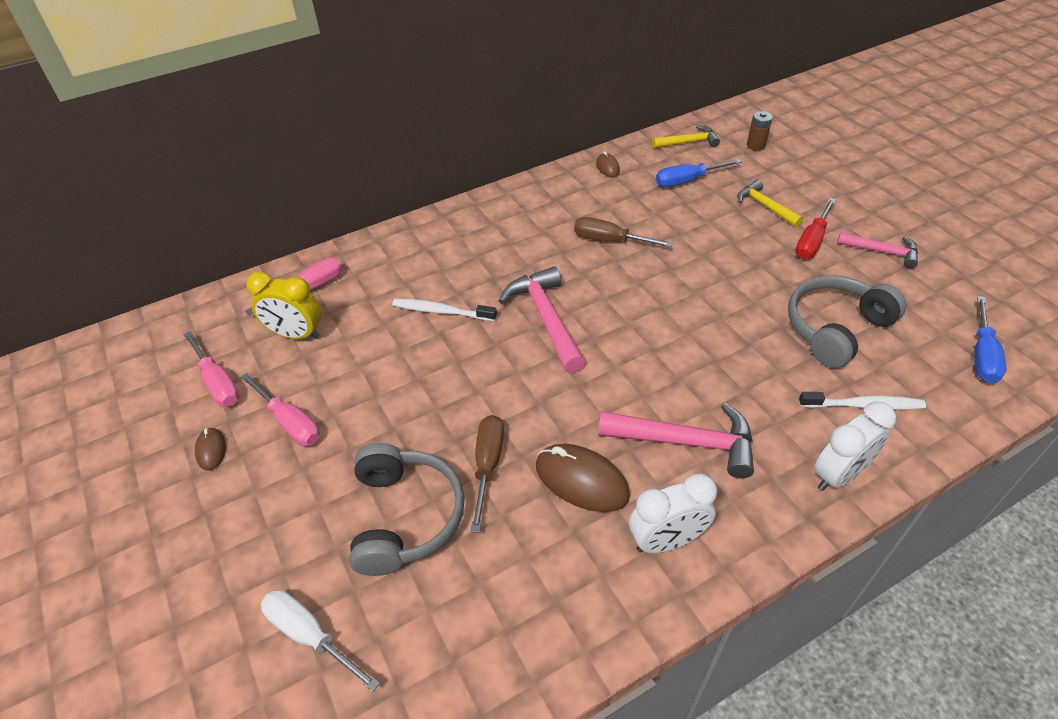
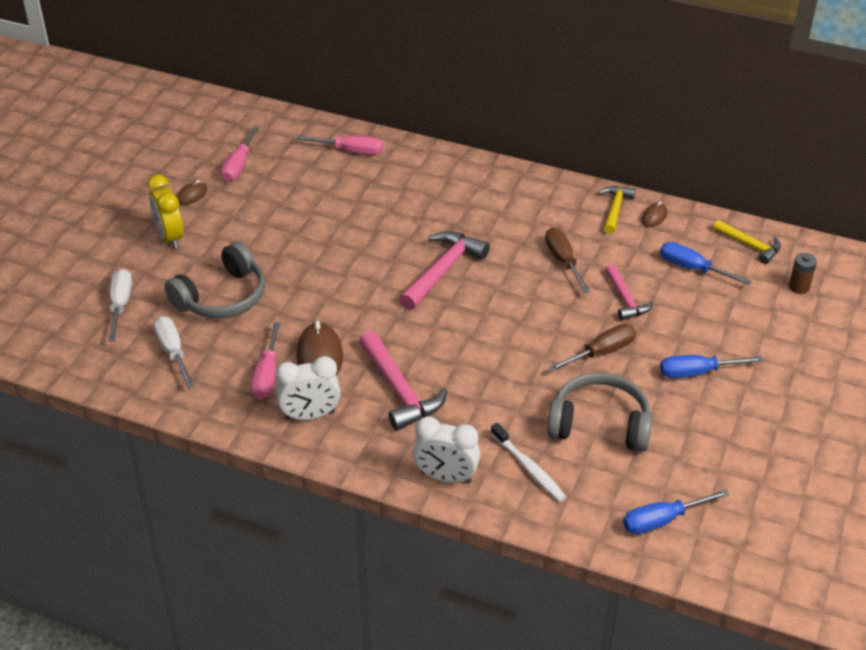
camera: 50 degrees right, 5 degrees down
pink screwdriver [240,373,320,446] -> pink screwdriver moved to [251,322,281,400]
yellow clock [246,271,321,339] -> yellow clock moved to [147,174,184,249]
white toothbrush [392,299,497,321] -> none
brown screwdriver [471,415,504,532] -> brown screwdriver moved to [549,324,636,372]
white clock [629,473,717,553] -> white clock turned 45 degrees counterclockwise [275,356,341,420]
yellow hammer [737,180,803,227] -> yellow hammer moved to [598,186,636,234]
red screwdriver [795,198,836,259] -> blue screwdriver [660,355,764,378]
pink hammer [837,232,918,269] -> pink hammer moved to [605,264,654,320]
none -> white screwdriver [153,316,195,388]

